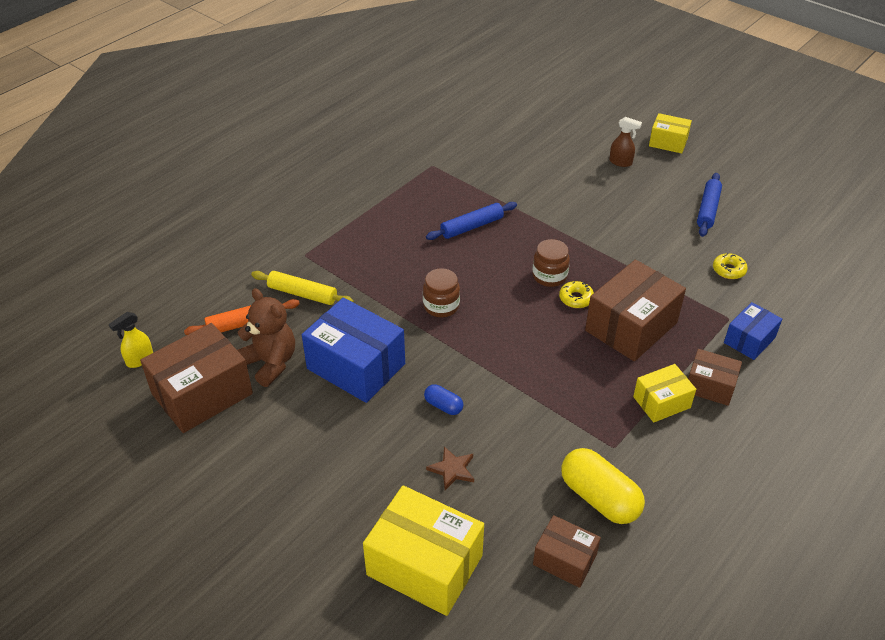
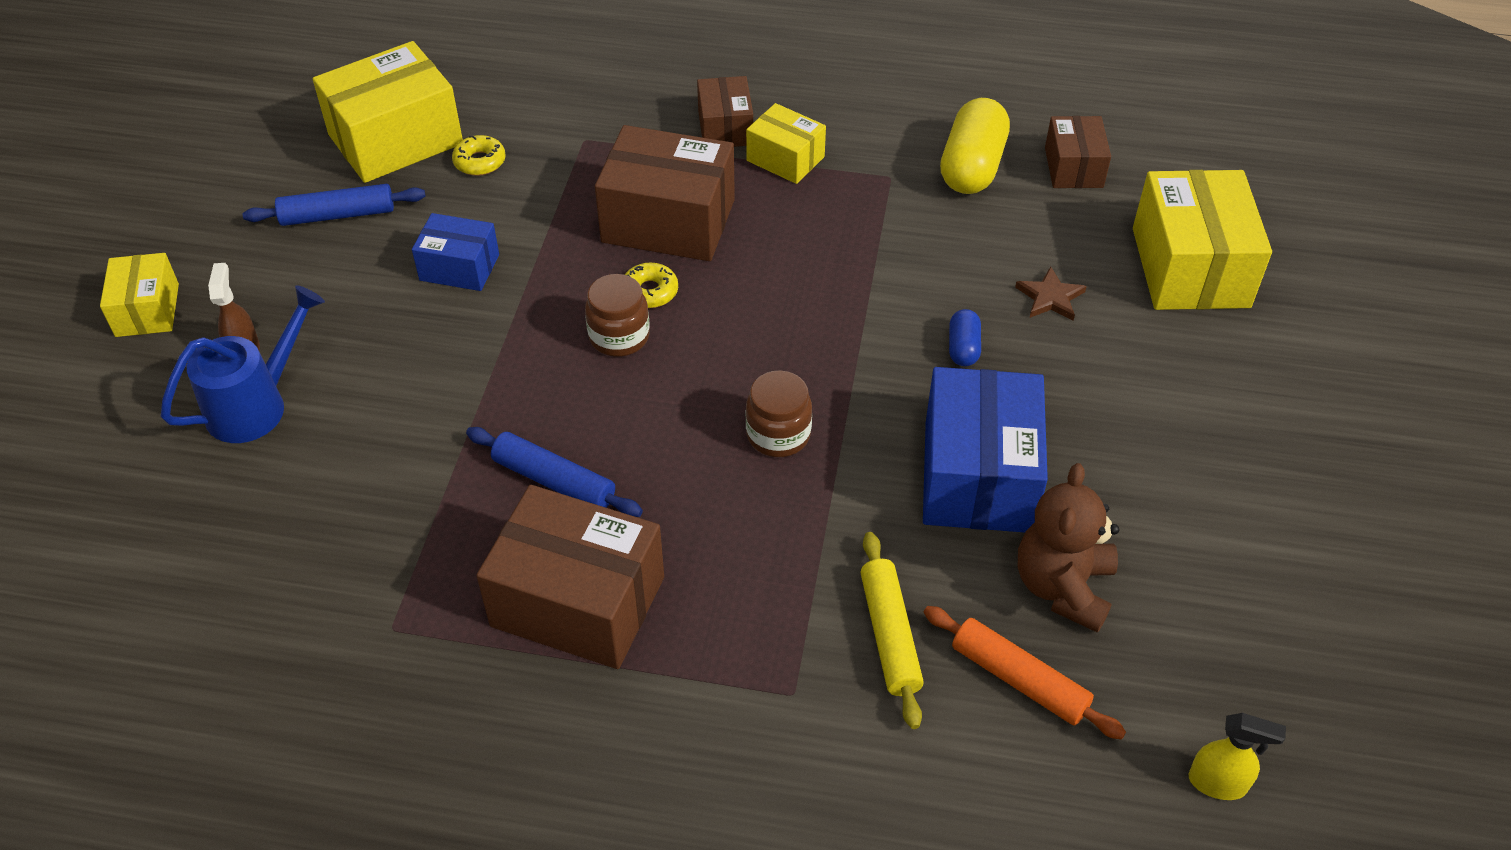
camera: 120 degrees left, 5 degrees up
brown box [140,323,253,433] -> brown box moved to [476,485,664,669]
blue box [724,302,782,360] -> blue box moved to [412,213,499,291]
none -> blue watering can [161,285,325,443]
none -> yellow box [313,41,463,183]

